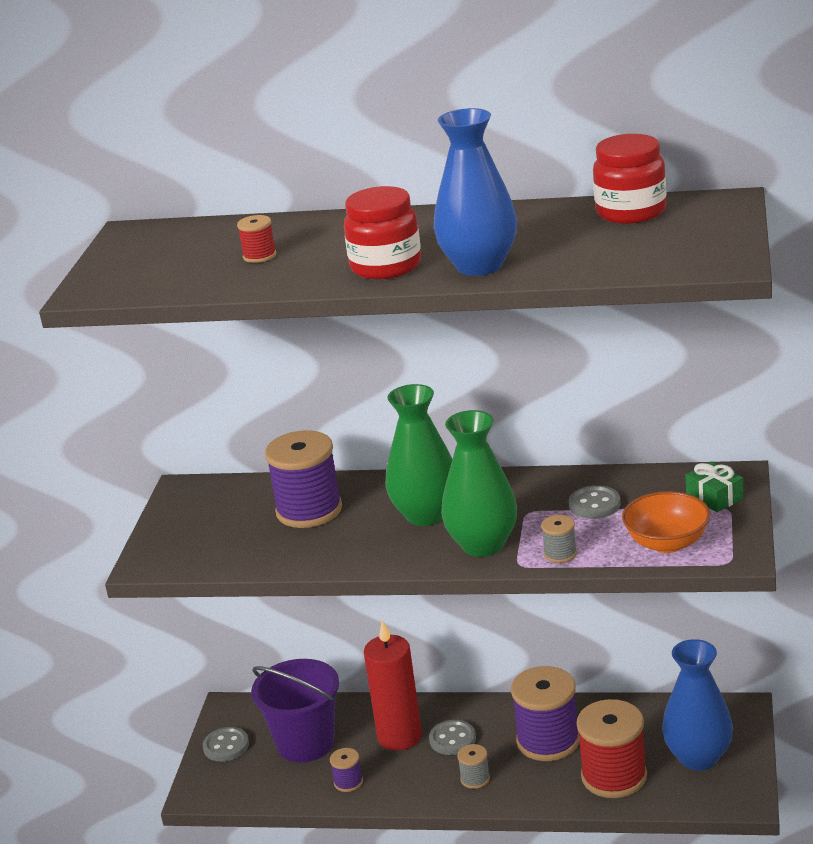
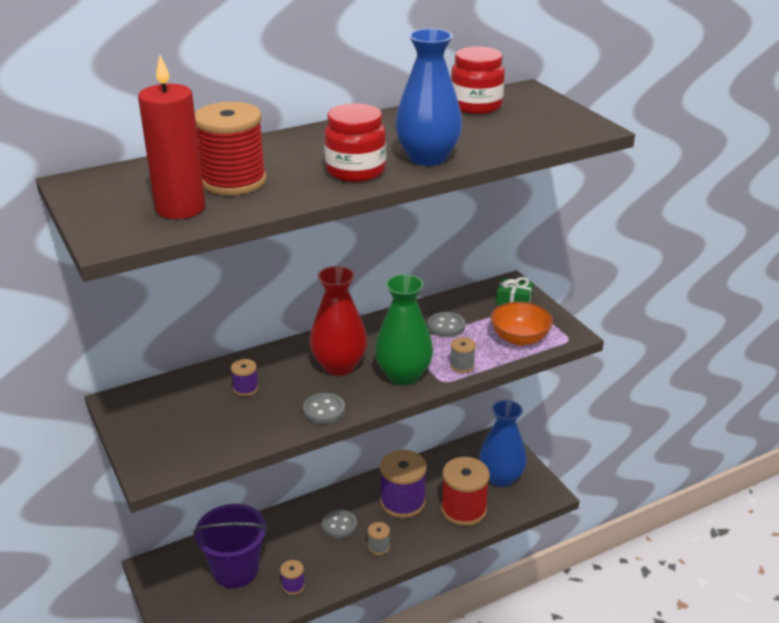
camera: 40 degrees left, 5 degrees up
grey button [203,727,249,762] -> grey button moved to [303,393,345,424]
red spool [237,215,276,263] -> red spool [195,102,266,195], size x2.18
purple spool [265,430,342,528] -> purple spool [231,359,259,396], size x0.46
red candle [364,620,422,751] -> red candle moved to [138,55,205,219]
green vase [385,384,452,526] -> red vase [310,266,367,376]

